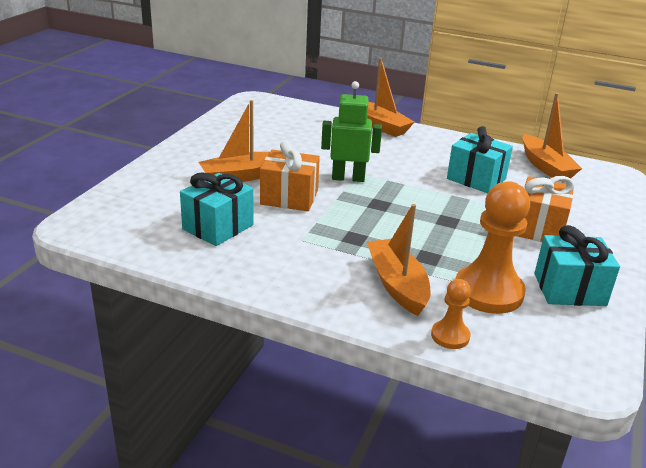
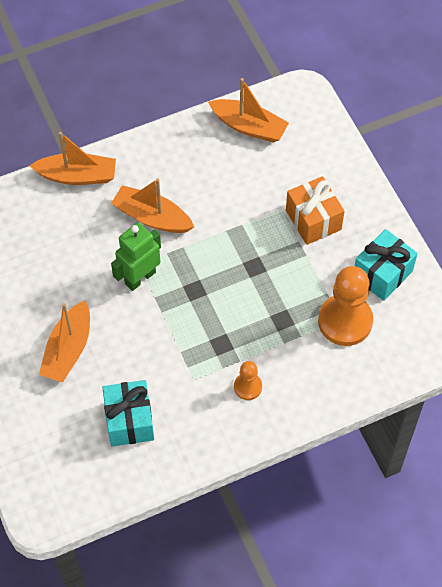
camera: 45 degrees left, 30 degrees up
orange gift [260,141,320,211] -> none
orange boat [367,204,431,316] -> orange boat moved to [111,179,194,233]
orange pawn [431,279,471,349] -> orange pawn moved to [234,361,262,400]
turquoise gift [447,126,513,193] -> none

